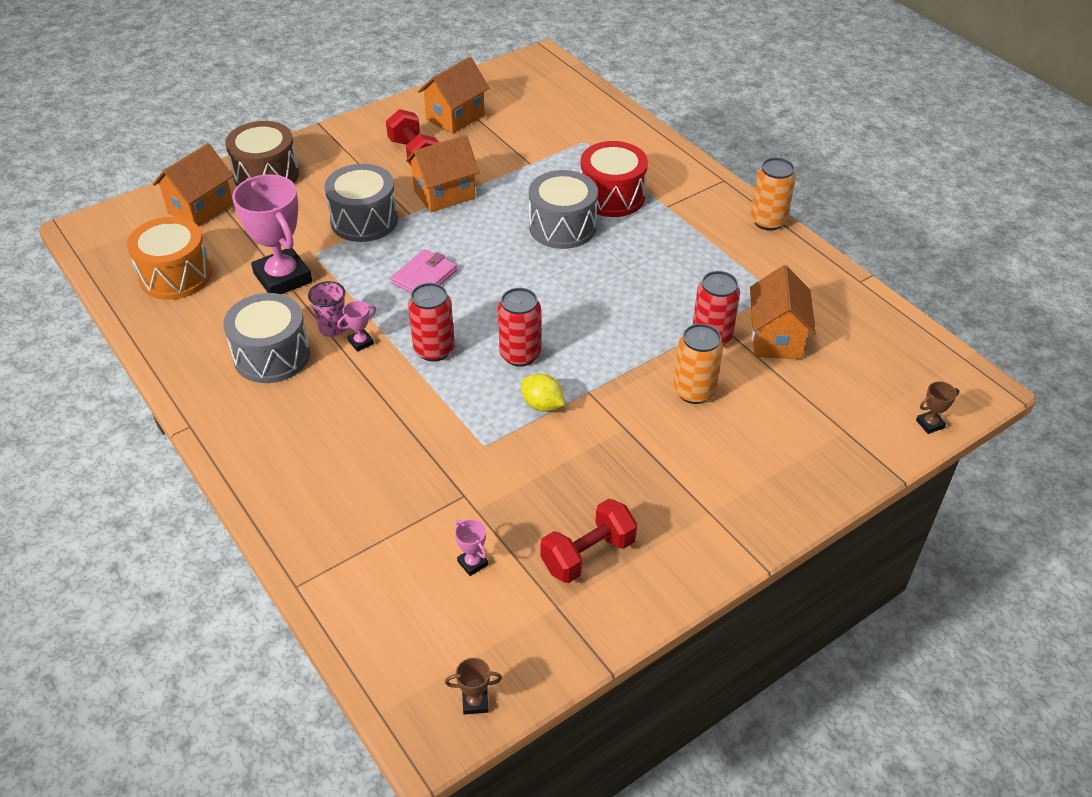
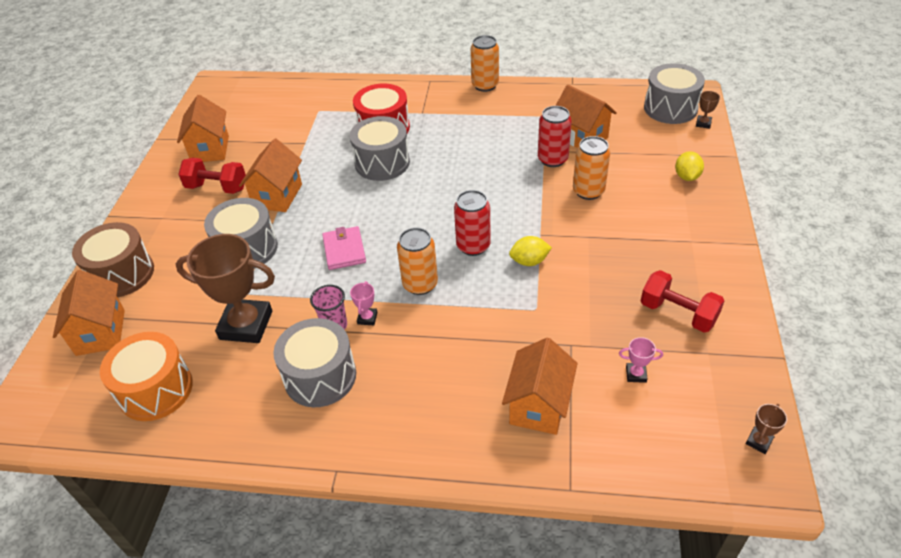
camera: 45 degrees left, 0 degrees up
pink trophy [232,174,312,294] -> brown trophy [176,234,275,343]
red can [408,283,455,362] -> orange can [397,228,438,295]
red dumbbell [540,499,637,583] -> red dumbbell turned 60 degrees counterclockwise [641,270,724,333]
none -> orange house [502,338,578,435]
none -> grey drum [644,63,705,124]
none -> yellow lemon [675,151,704,181]

